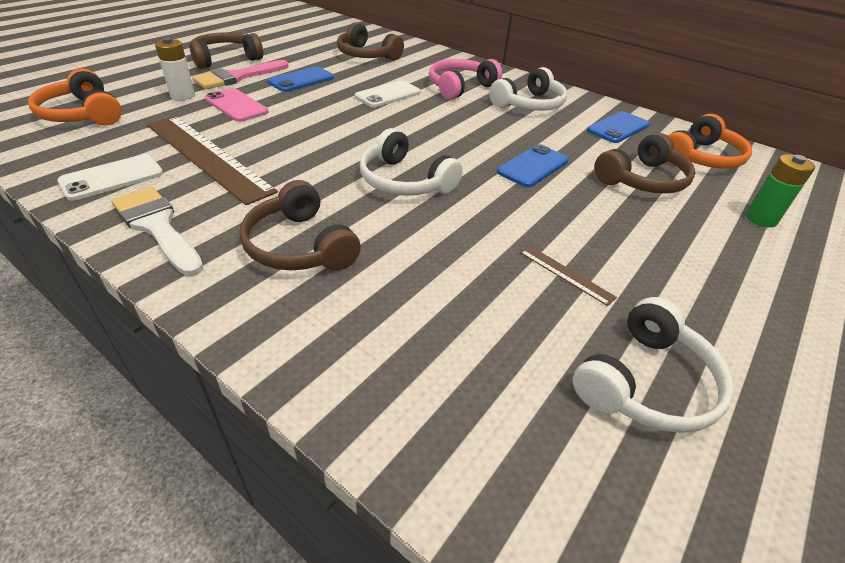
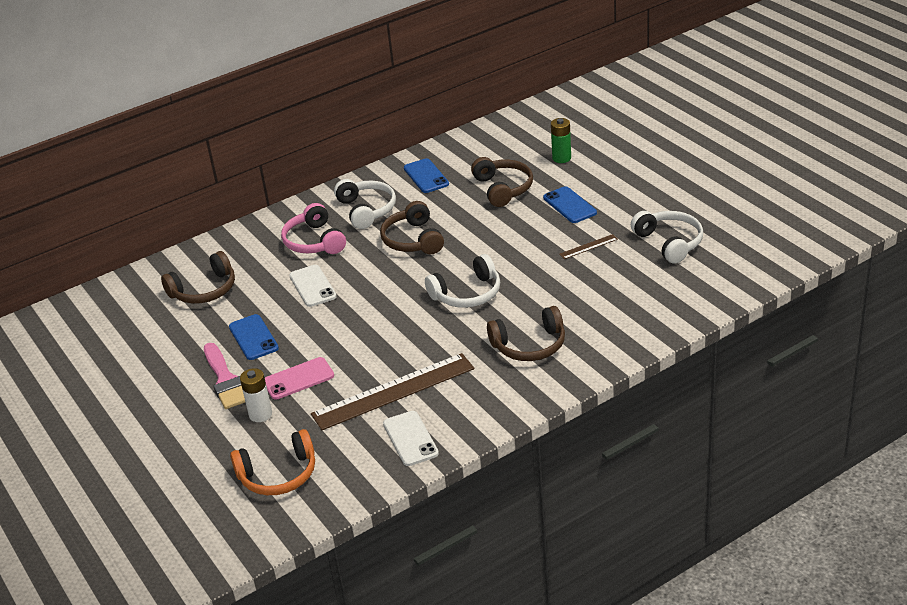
camera: 65 degrees left, 5 degrees down
white brush [112,187,204,276] -> none
brown headphones [189,32,263,69] -> brown headphones moved to [380,201,444,254]
blue phone [497,144,569,187] -> blue phone moved to [543,186,597,223]
orange headphones [668,114,752,169] -> none

